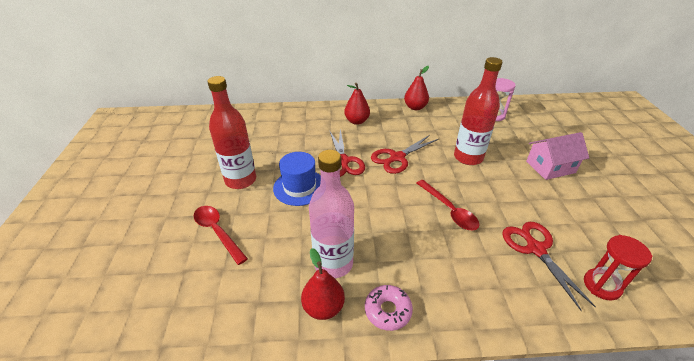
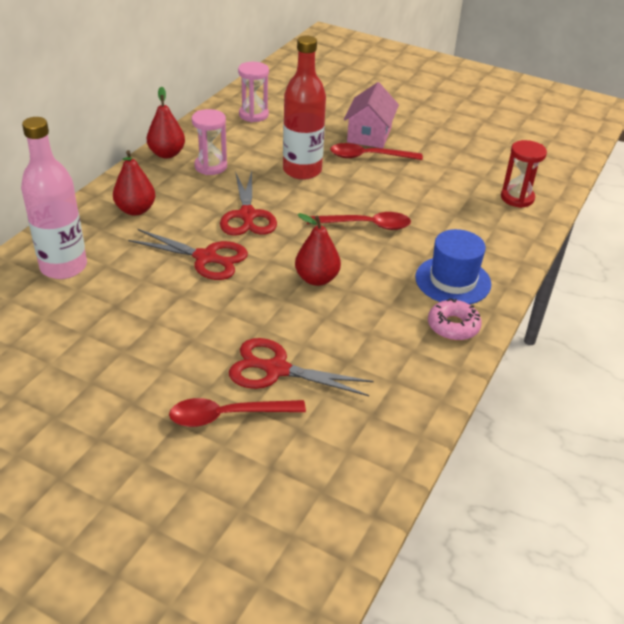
camera: 60 degrees left, 0 degrees up
red bottle [207,76,256,189] -> none
blue hat [273,152,321,206] -> blue hat moved to [415,229,491,305]
red pear [301,248,345,320] -> red pear moved to [295,213,341,286]
pink bottle [309,150,354,278] -> pink bottle moved to [21,117,87,279]
red scissors [502,222,596,311] -> red scissors moved to [229,338,374,396]
none -> pink hourglass [192,109,227,175]
none -> red spoon [330,143,423,160]

